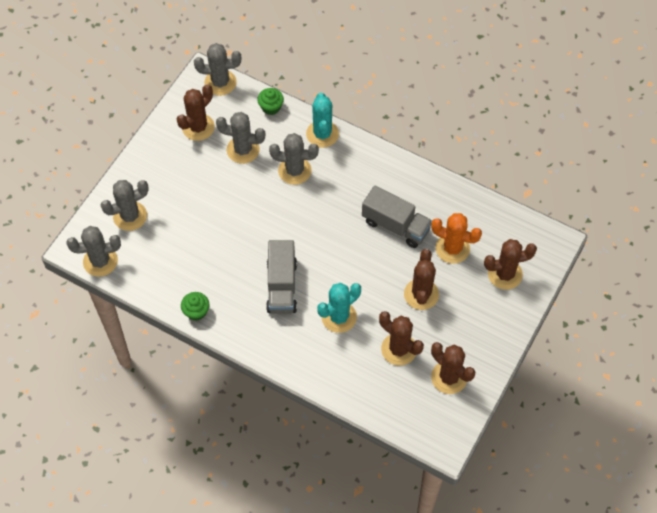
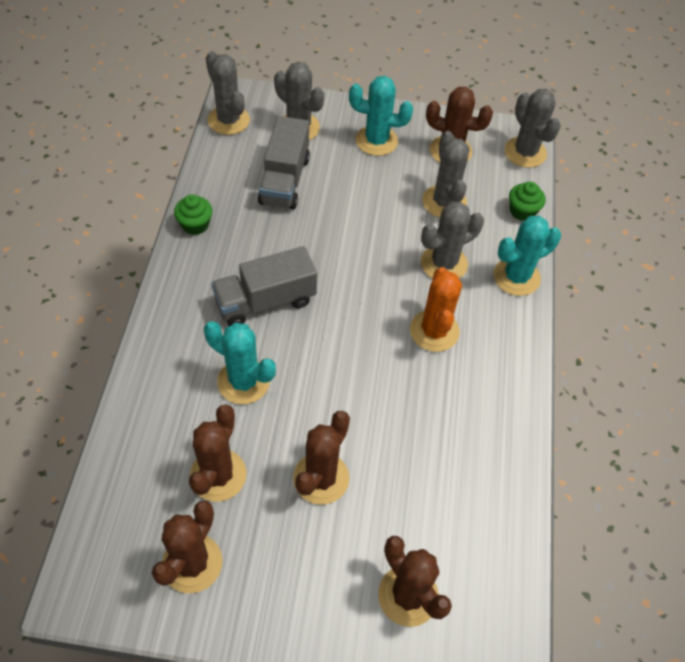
camera: 65 degrees right, 5 degrees down
grey cactus [269,133,319,185] -> grey cactus turned 75 degrees clockwise [421,201,484,279]
grey truck [362,186,432,248] -> grey truck moved to [258,116,310,210]
brown cactus [404,249,439,310] -> brown cactus turned 45 degrees counterclockwise [293,411,350,505]
orange cactus [431,213,482,264] -> orange cactus moved to [410,267,462,352]
none -> turquoise cactus [349,76,413,156]

